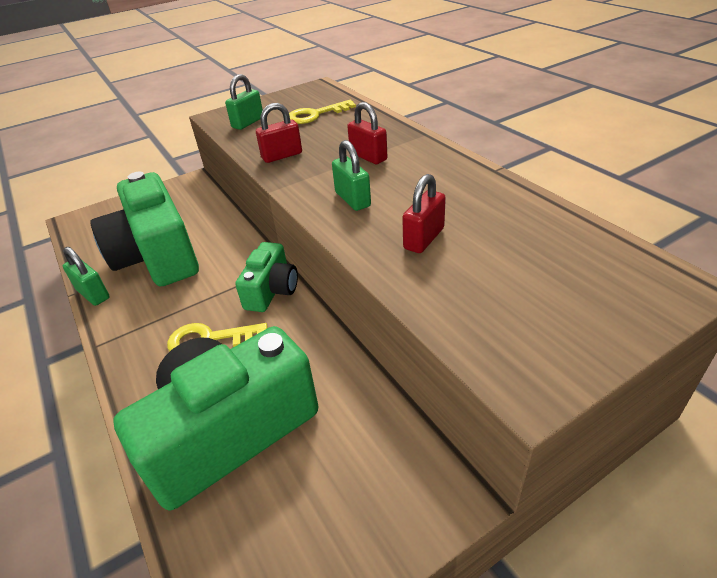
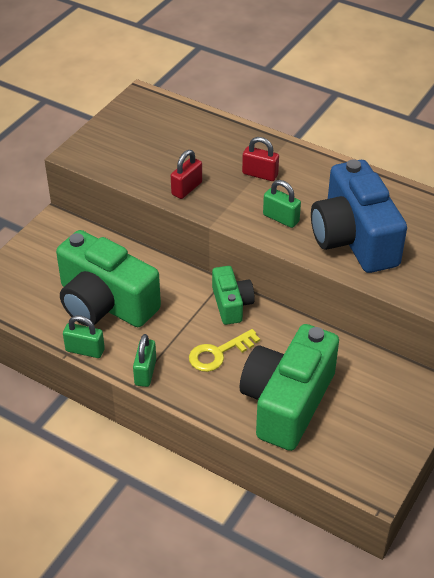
camera: 30 degrees left, 5 degrees up
green padlock [225,74,263,130] -> green padlock moved to [133,334,156,387]
yellow key [289,100,356,124] -> none
red padlock [402,174,446,253] -> blue camera [311,160,407,273]

